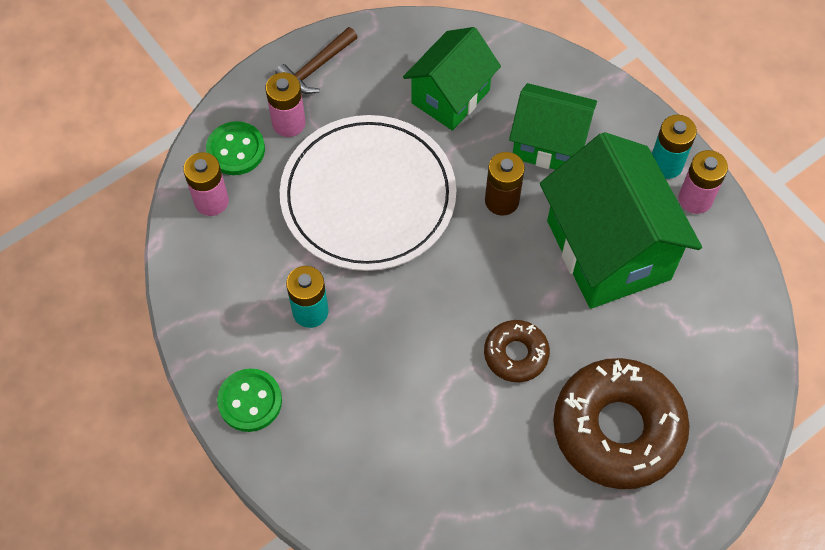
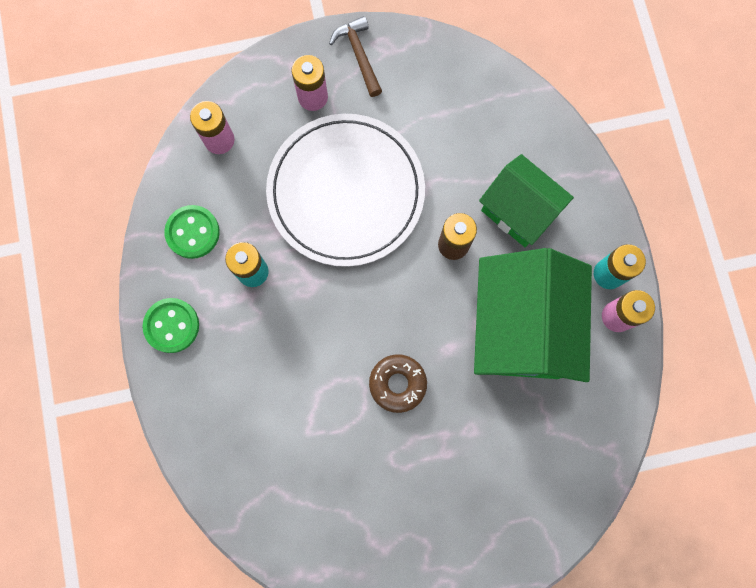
camera: 25 degrees right, 15 degrees up
green button [206,121,265,175] -> green button moved to [164,205,220,259]
brown hammer [275,27,357,94] -> brown hammer turned 90 degrees clockwise [329,16,382,97]
green house [403,27,501,131] -> none
brown donut [553,358,690,489] -> none

